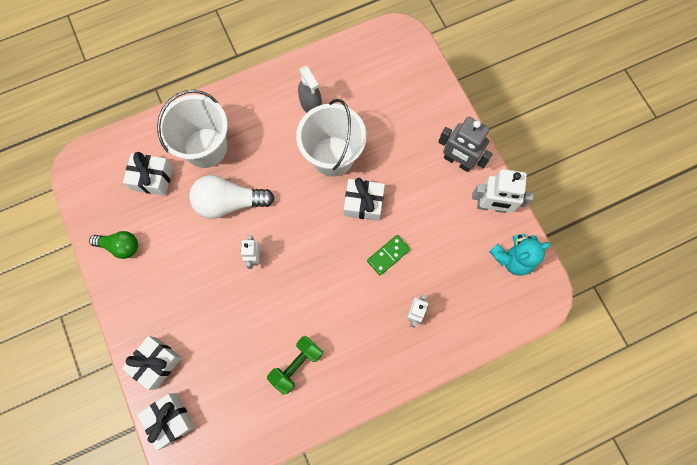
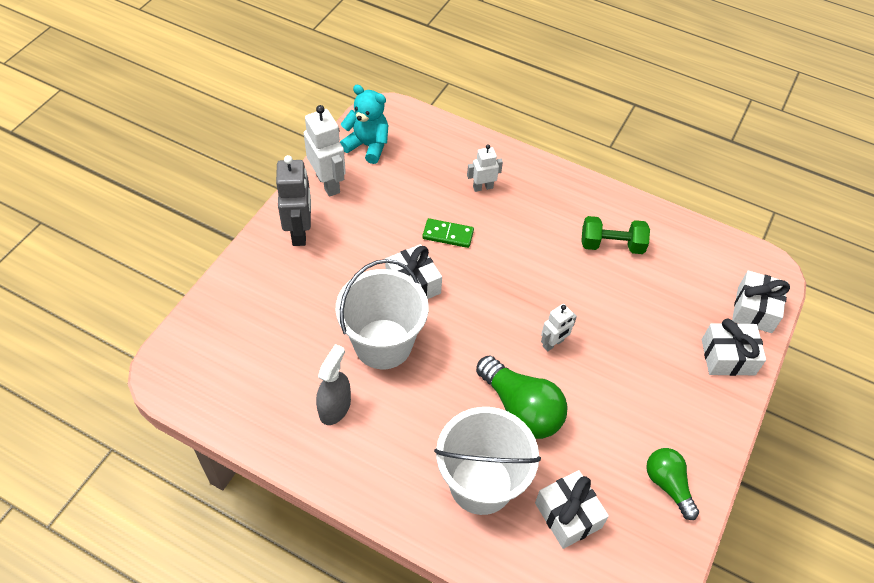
camera: 130 degrees left, 20 degrees down
white light bulb [189,175,275,219] -> green light bulb [476,355,568,439]

